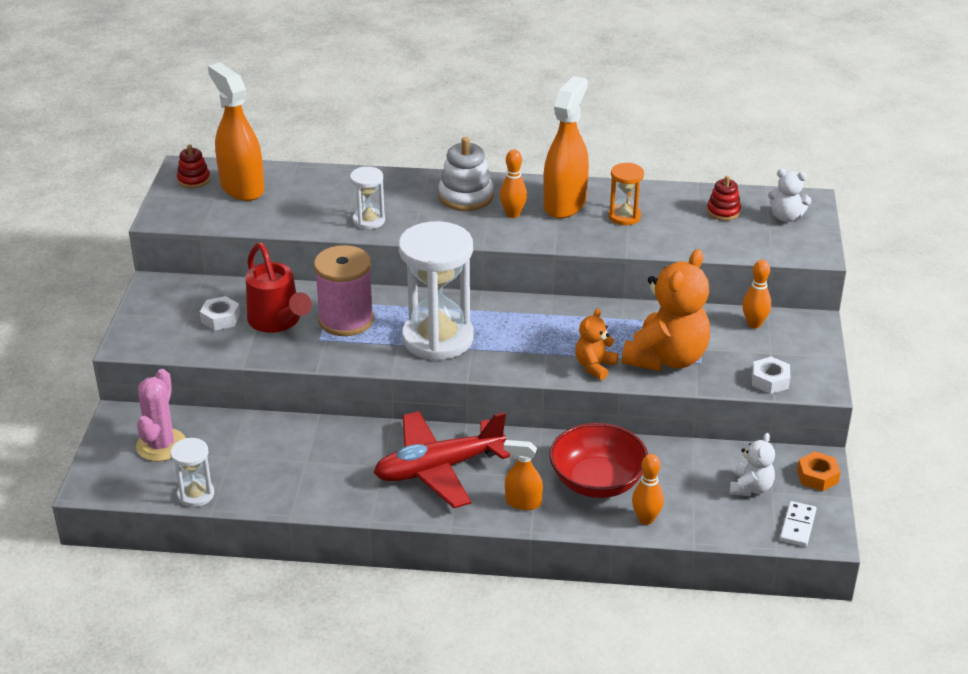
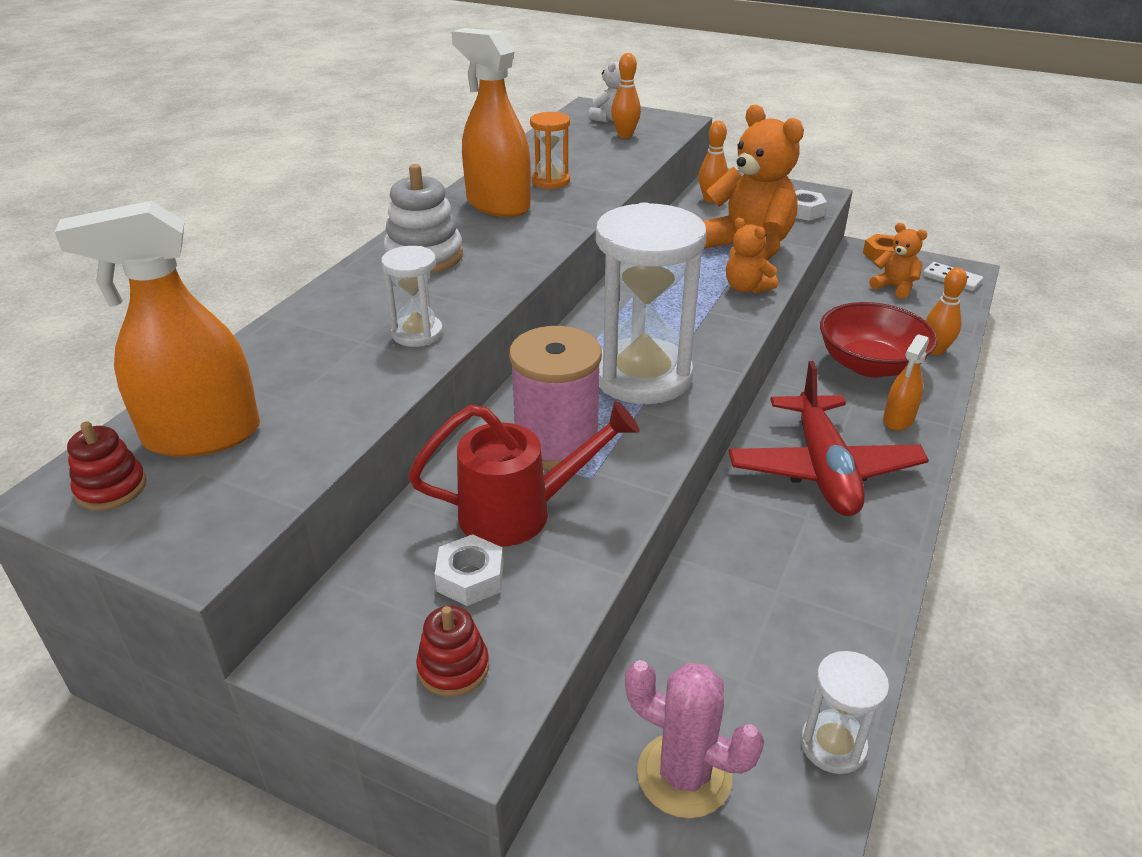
camera: 70 degrees left, 0 degrees up
orange bowling pin [500,149,527,218] -> orange bowling pin moved to [611,53,641,138]
red stacking toy [707,176,741,221] -> red stacking toy moved to [416,606,489,697]
white teddy bear [730,433,775,497] -> orange teddy bear [869,223,928,299]

